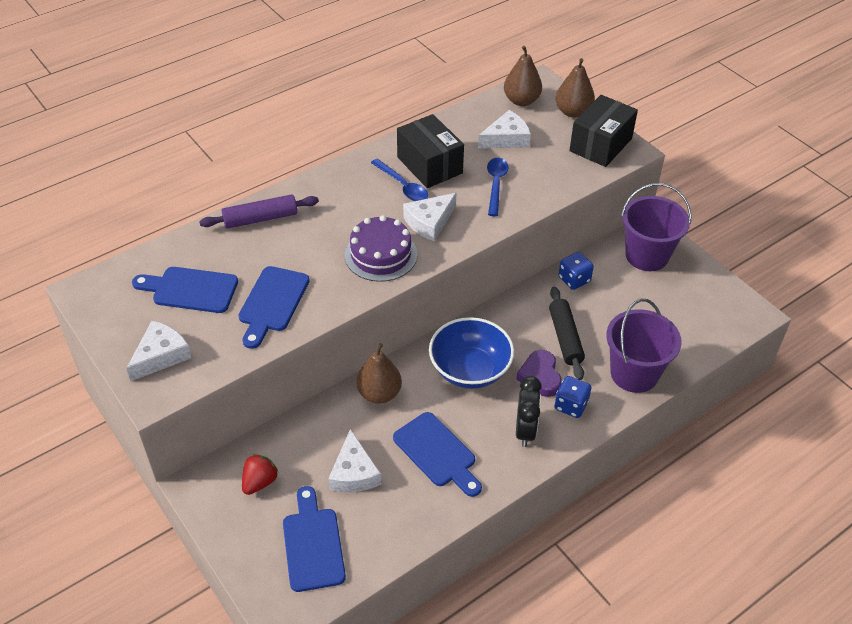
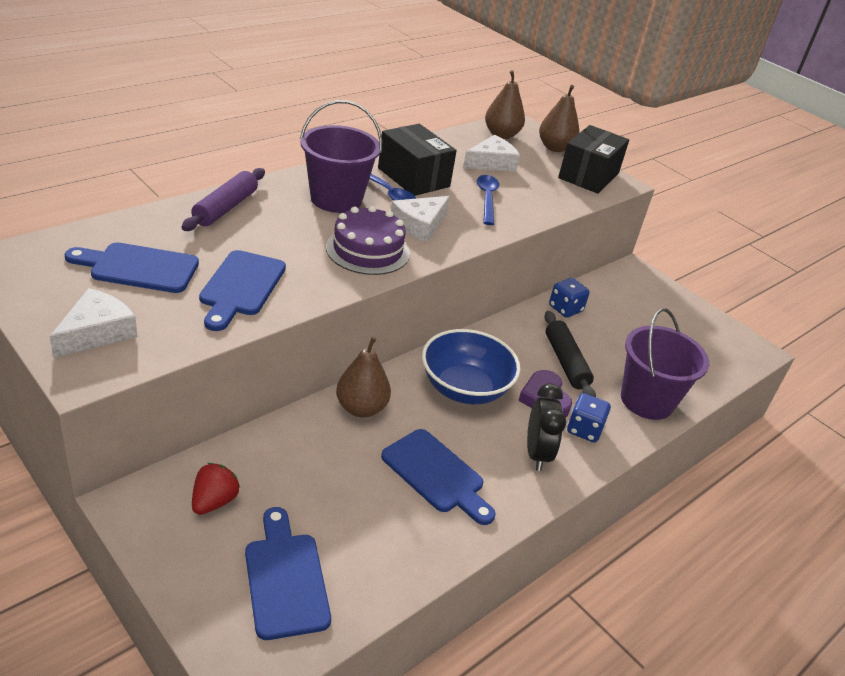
camera: 10 degrees left, 10 degrees down
purple rolling pin [199,194,319,229] -> purple rolling pin turned 45 degrees counterclockwise [182,168,265,231]
white cheese [328,429,381,492] -> none
purple bucket [621,183,691,271] -> purple bucket moved to [300,100,382,213]

